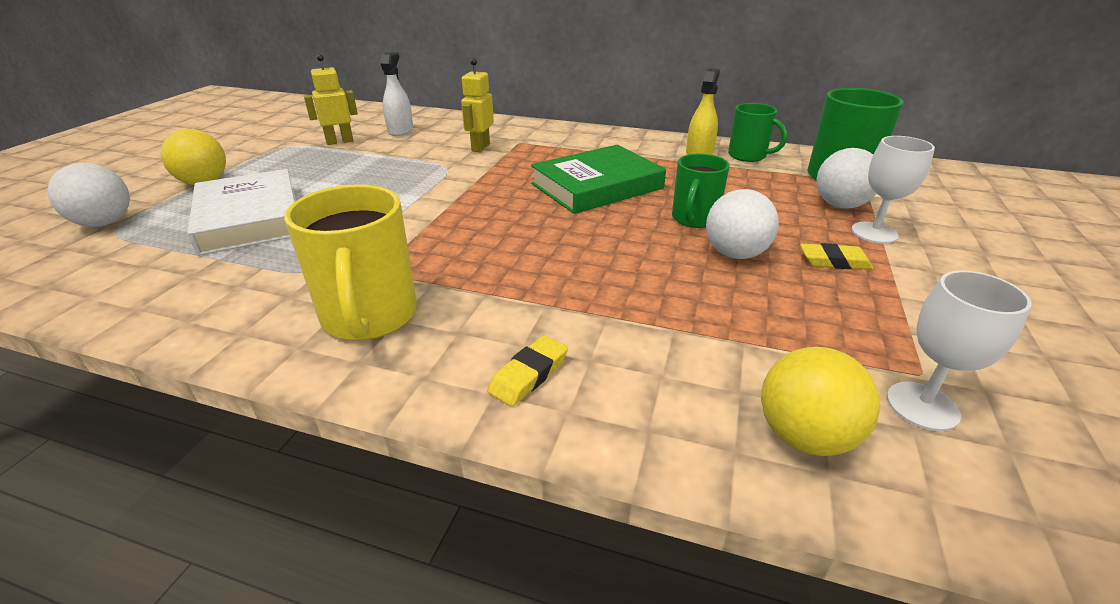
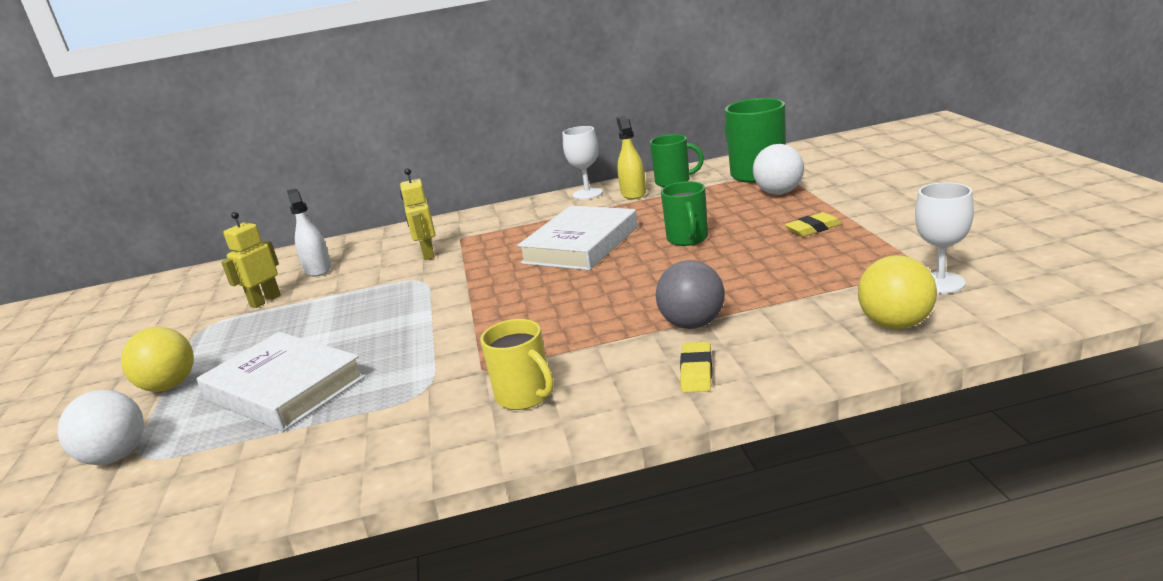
camera: 25 degrees left, 10 degrees down
yellow mug [284,184,417,341] -> yellow mug [480,319,554,410], size x0.64
green book [531,145,666,214] -> white book [517,206,638,270]
white ball [706,189,779,259] -> none
white goblet [851,136,935,244] -> white goblet moved to [563,126,603,200]
none -> grey ball [656,260,725,329]

